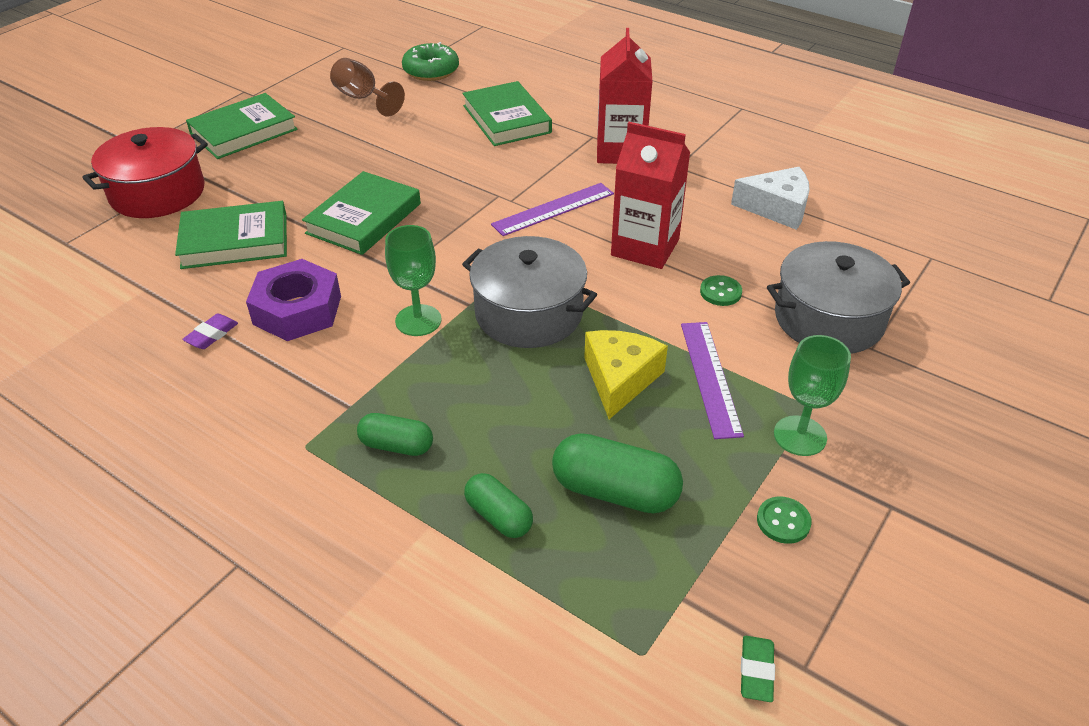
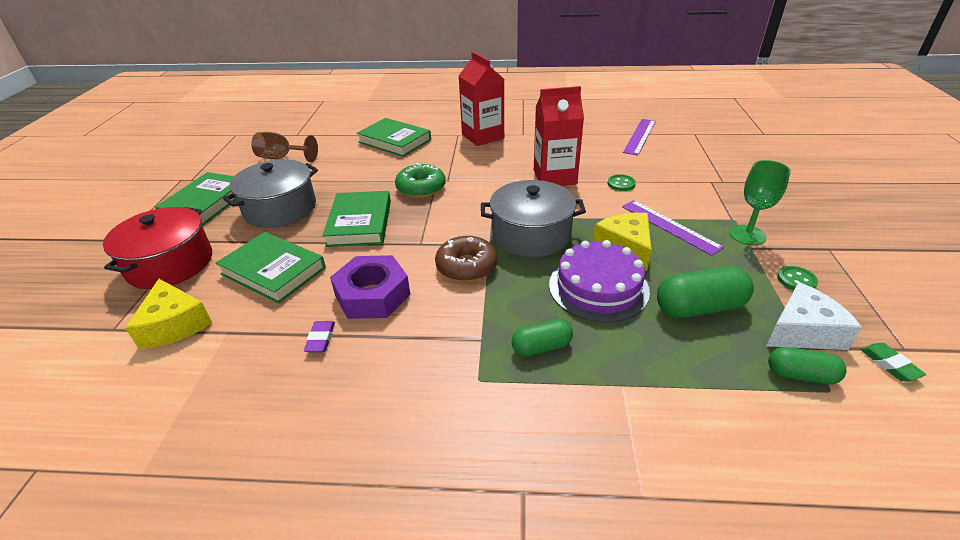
camera: 30 degrees left, 5 degrees down
green book [175,201,287,269] -> green book turned 75 degrees clockwise [215,232,326,304]
green goblet [385,225,441,336] -> brown donut [435,236,497,282]
green donut [402,42,459,81] -> green donut moved to [395,163,446,198]
green capsule [464,473,533,538] -> green capsule moved to [768,347,847,384]
purple ruler [491,183,614,236] -> purple ruler moved to [623,119,656,155]
white cheese [731,167,810,230] -> white cheese moved to [766,282,862,350]
grey pot [767,241,910,354] -> grey pot moved to [223,160,318,228]
none -> yellow cheese [125,279,212,349]
none -> purple cake [549,240,650,323]

